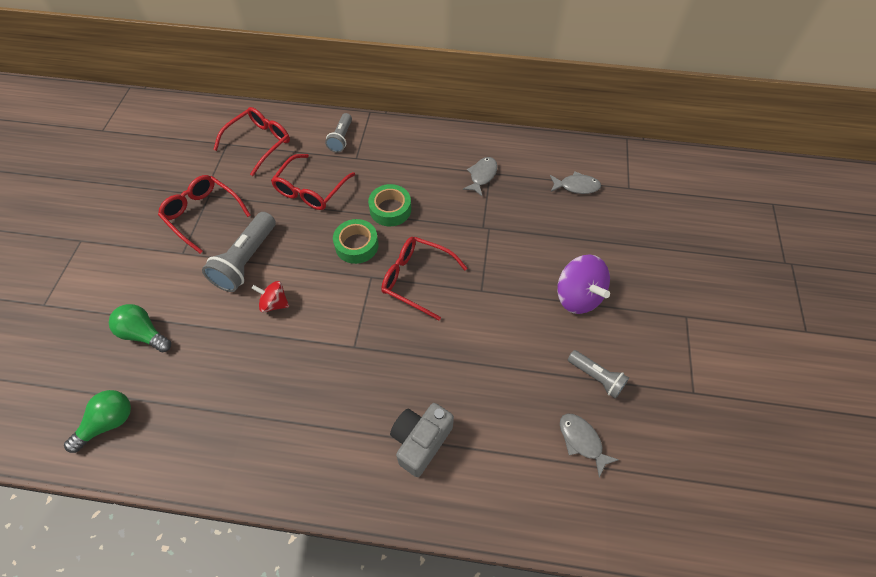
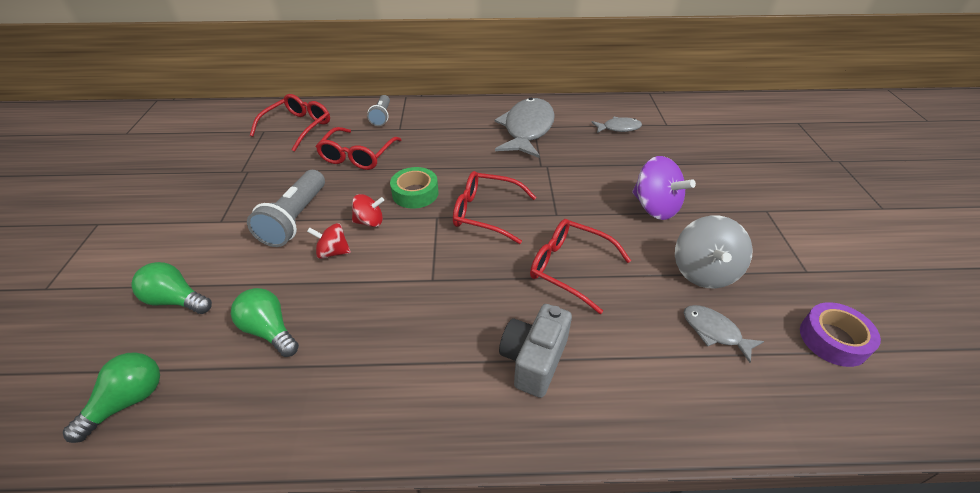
camera: 10 degrees left, 15 degrees down
red glasses [158,175,250,254] -> red glasses moved to [530,219,631,314]
green tape [368,184,411,226] -> none
grey fish [463,157,498,196] -> grey fish [495,98,555,158], size x2.04
grey flashlight [568,350,629,399] -> grey spinning top [675,215,753,289]
none -> green light bulb [231,288,299,357]
none -> red spinning top [352,194,384,227]
none -> purple tape [800,302,881,367]

